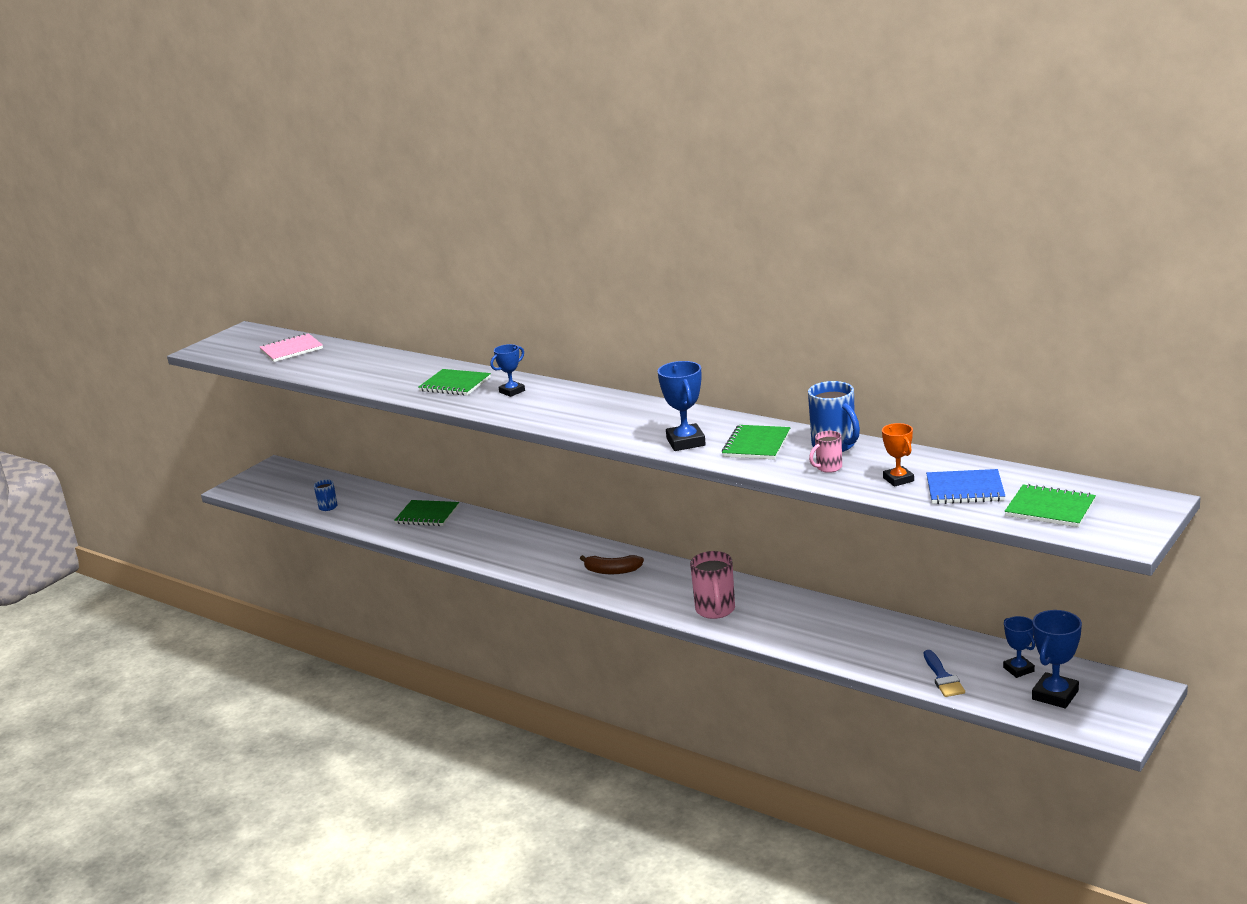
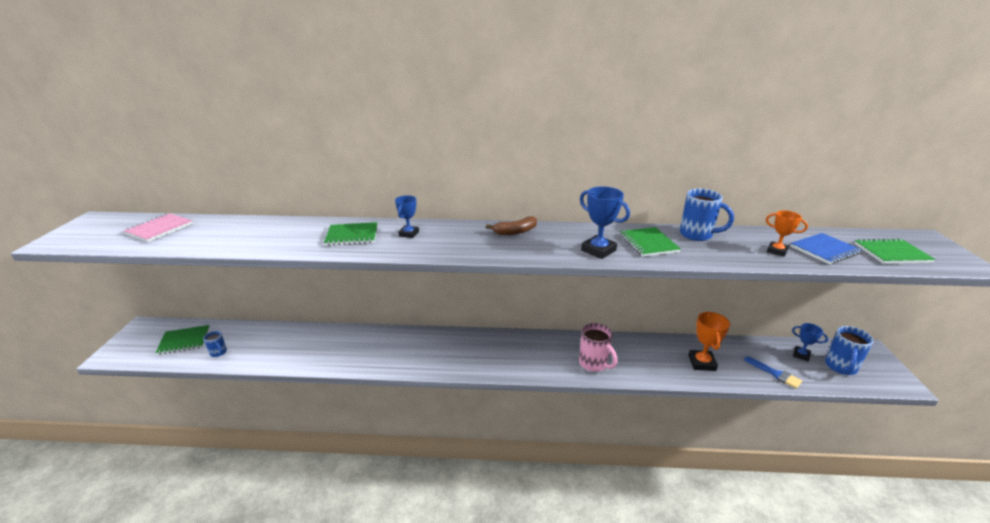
camera: 35 degrees left, 5 degrees up
green notebook [394,500,459,526] -> green notebook moved to [155,325,210,355]
brown banana [580,555,644,574] -> brown banana moved to [486,216,537,235]
pink mug [809,431,842,473] -> none
blue trophy [1032,610,1082,709] -> blue mug [825,326,874,375]
none -> orange trophy [688,311,730,371]

